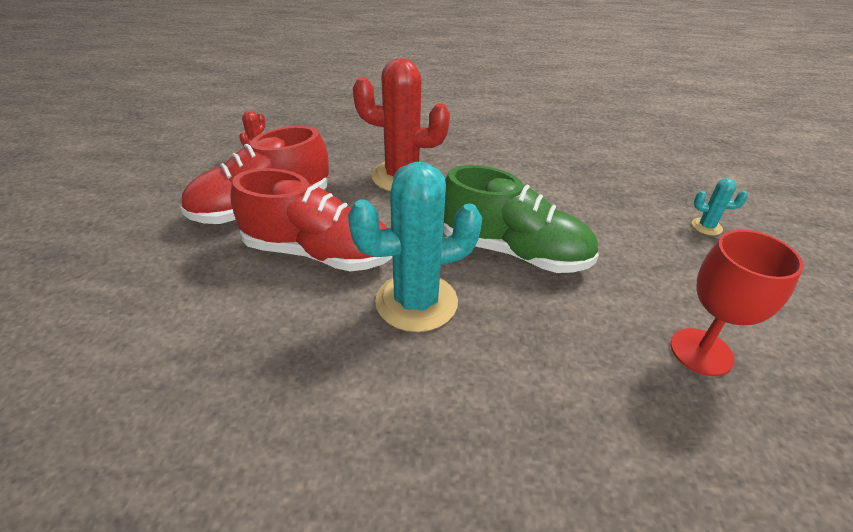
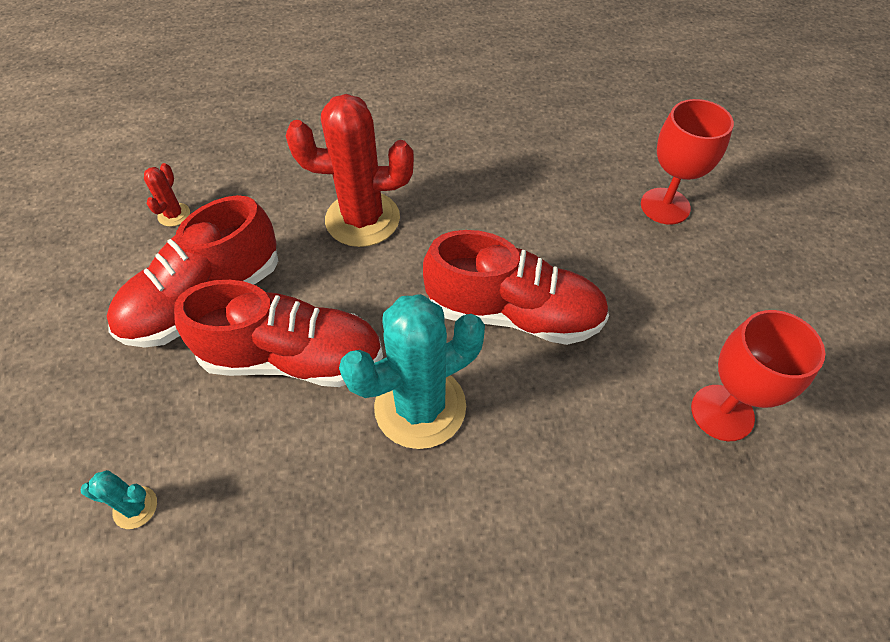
camera: 10 degrees left, 15 degrees up
green shoe [443,165,599,273] -> red shoe [423,230,609,345]
turquoise cactus [692,178,748,236] -> turquoise cactus moved to [81,470,157,529]
none -> red goblet [641,99,734,224]

